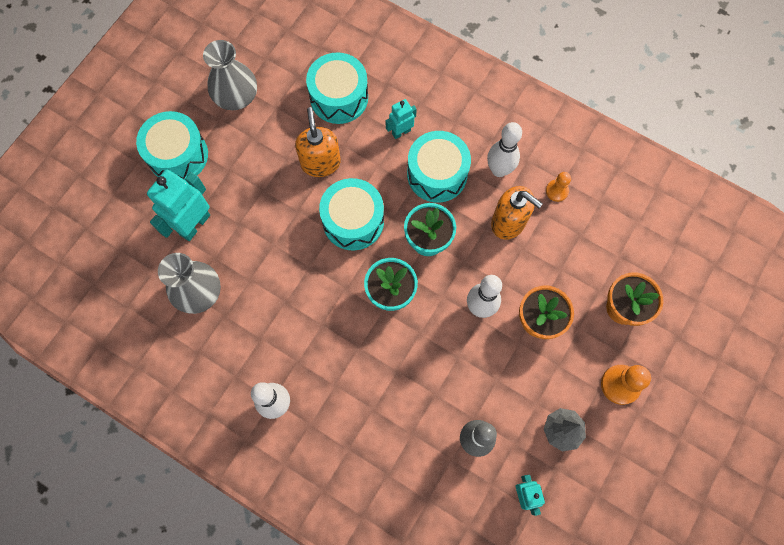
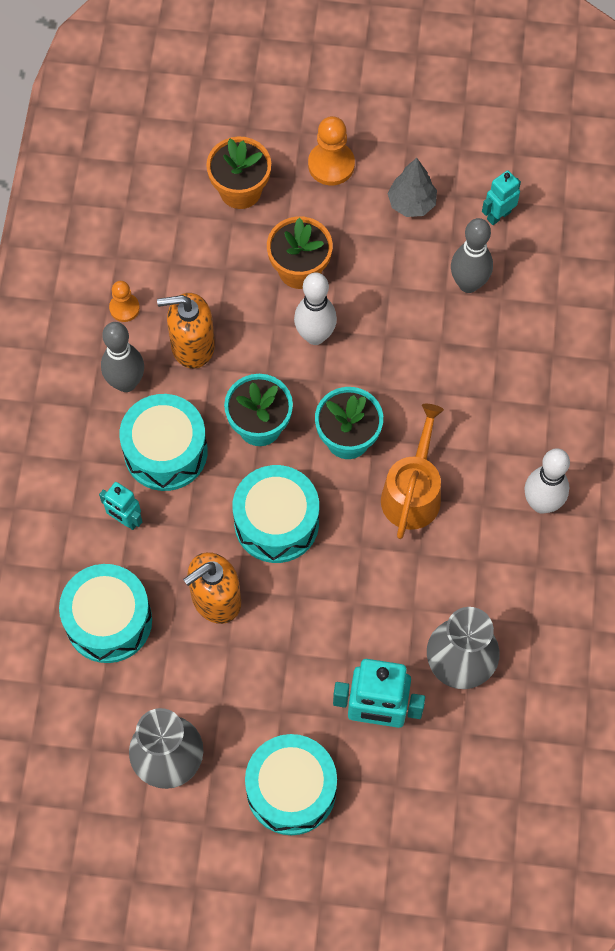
camera: 115 degrees left, 5 degrees down
white bowling pin [487,122,522,177] -> grey bowling pin [101,322,144,392]
orange soap dispenser [491,186,543,240] -> orange soap dispenser turned 105 degrees counterclockwise [157,293,215,369]
none -> orange watering can [381,404,444,539]

